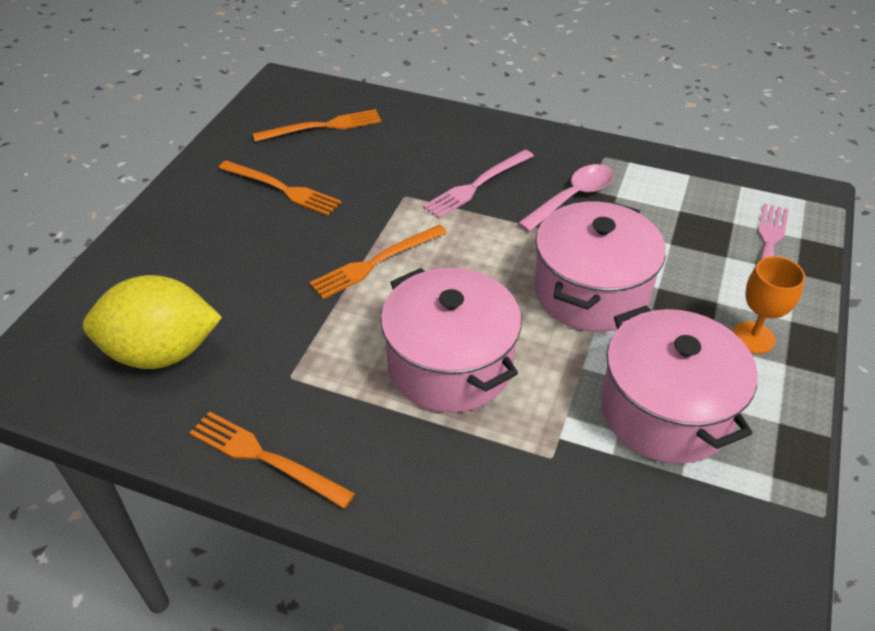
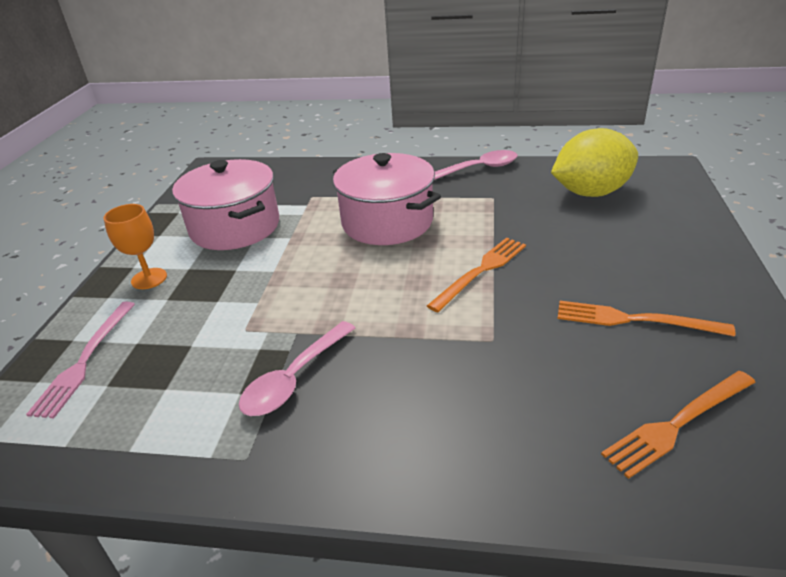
camera: 170 degrees right, 10 degrees down
orange fork [189,411,355,508] -> pink spoon [434,150,518,180]
pink fork [423,150,534,219] -> none
pink pot [534,201,666,332] -> none

